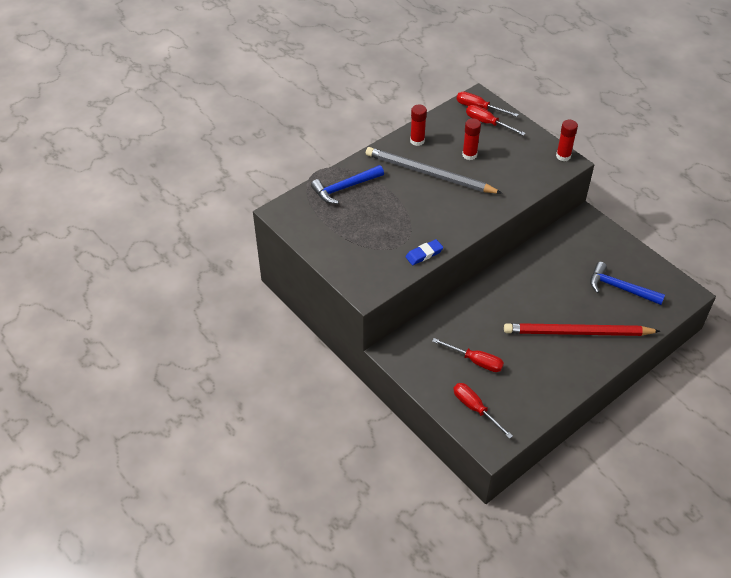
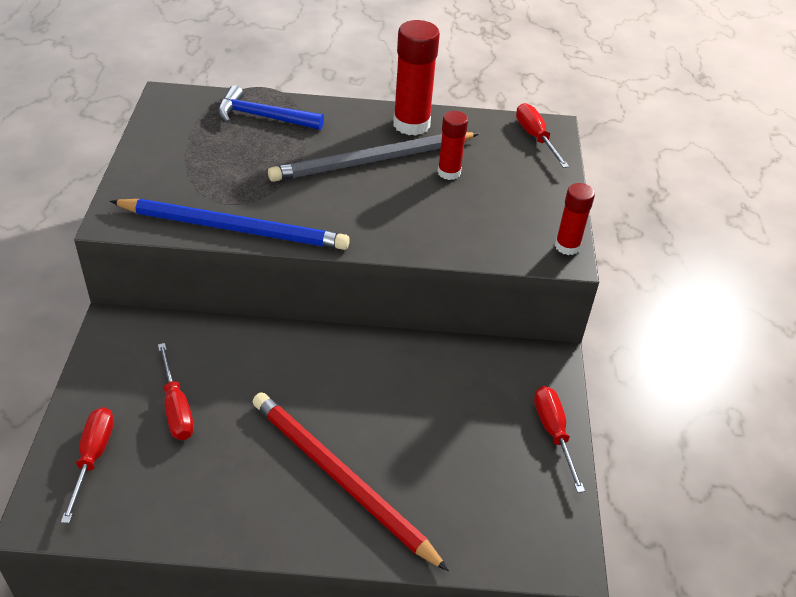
camera: 40 degrees right, 5 degrees down
grey pencil [366,147,502,194] -> grey pencil turned 90 degrees counterclockwise [268,132,479,182]
blue eraser [406,239,443,265] -> blue pencil [110,199,350,250]
red glue stick [410,104,427,146] -> red glue stick [393,20,440,136], size x1.68
red screwdriver [466,105,526,136] -> red screwdriver moved to [534,386,585,493]
blue hammer [590,262,665,305] -> none

